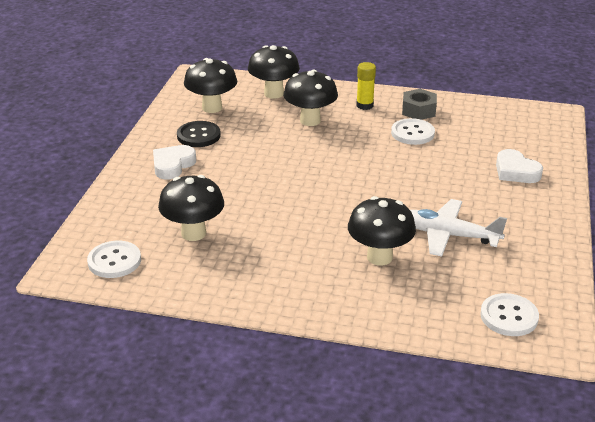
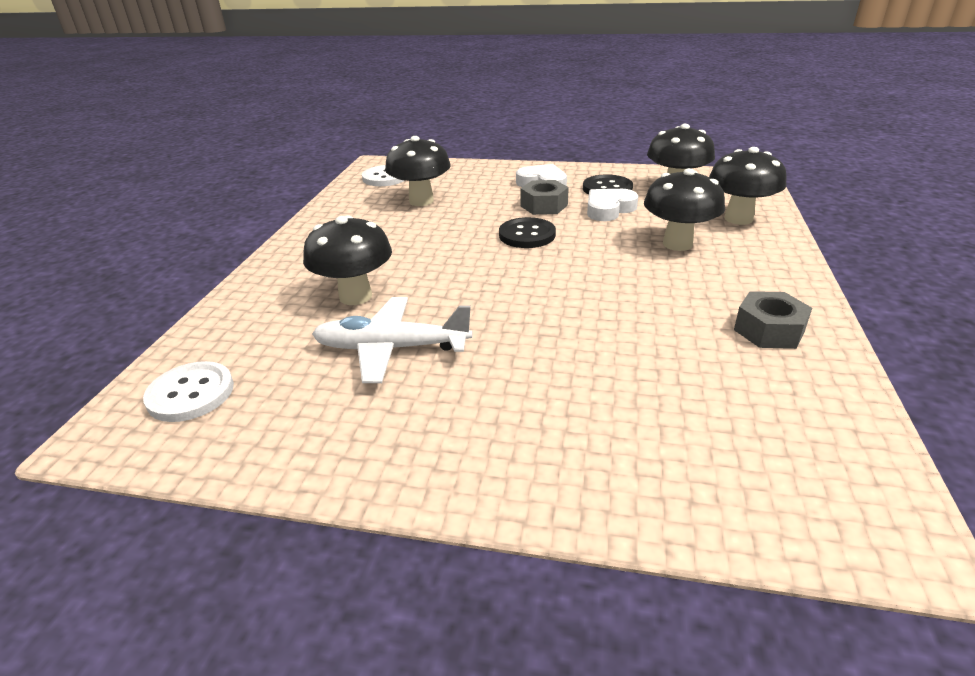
camera: 90 degrees right, 0 degrees up
yellow glue stick [356,62,376,110] -> none
white button [391,118,435,145] -> none
white plane [410,199,507,257] -> white plane turned 105 degrees counterclockwise [312,297,473,383]
white heart [496,149,543,183] -> white heart moved to [587,189,639,221]
none -> black button [499,217,556,248]
none -> grey nut [521,180,569,215]

